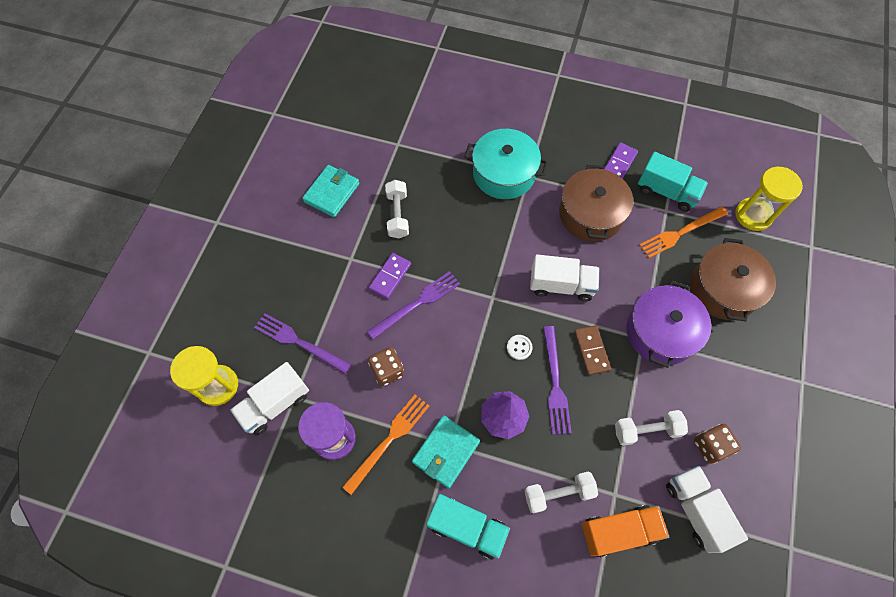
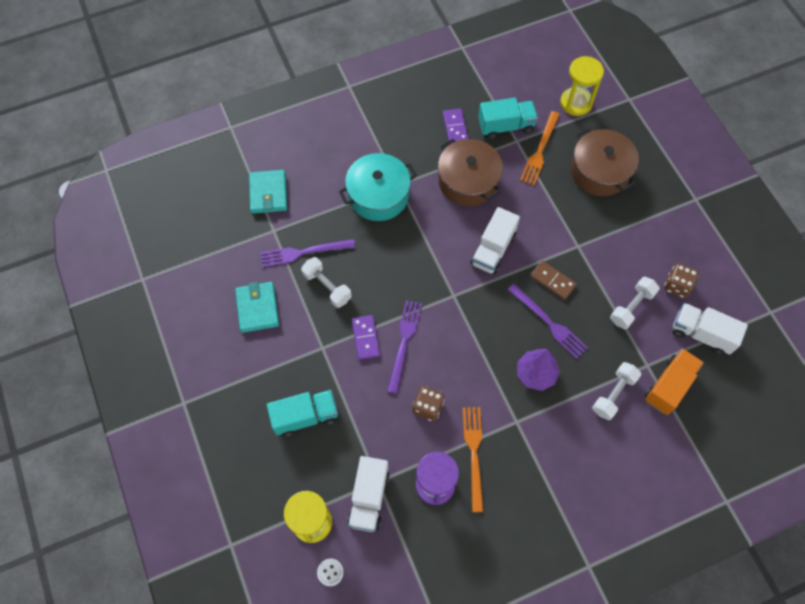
camera: 40 degrees left, 0 degrees up
purple fork [254,313,352,374] -> purple fork moved to [260,239,355,267]
turquoise wallet [412,415,480,489] -> turquoise wallet moved to [249,170,287,214]
turquoise truck [426,494,510,560] -> turquoise truck moved to [267,390,338,437]
white button [507,335,533,360] -> white button moved to [317,559,344,586]
white truck [530,254,599,301] -> white truck turned 150 degrees clockwise [471,207,520,275]
purple pot [626,280,711,368] -> none

